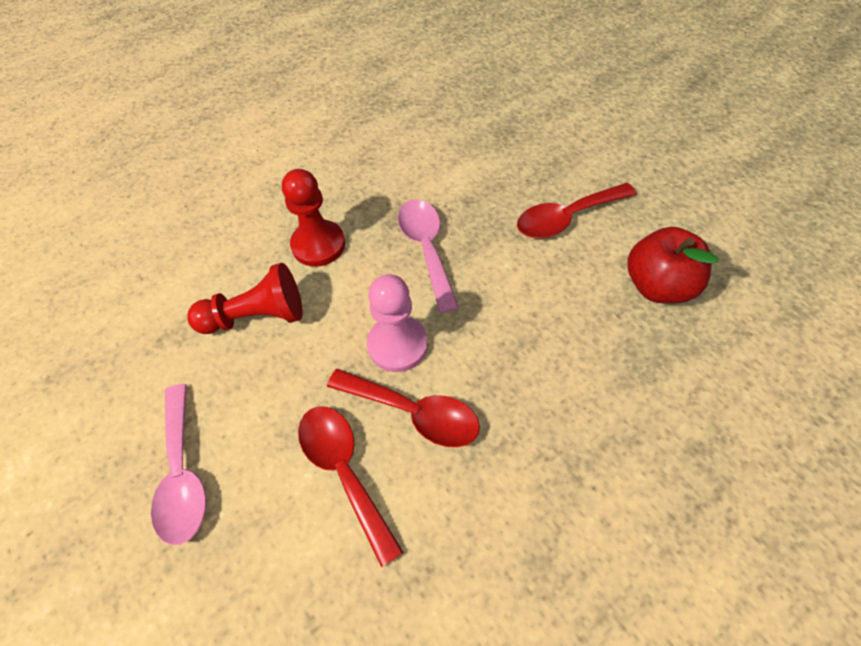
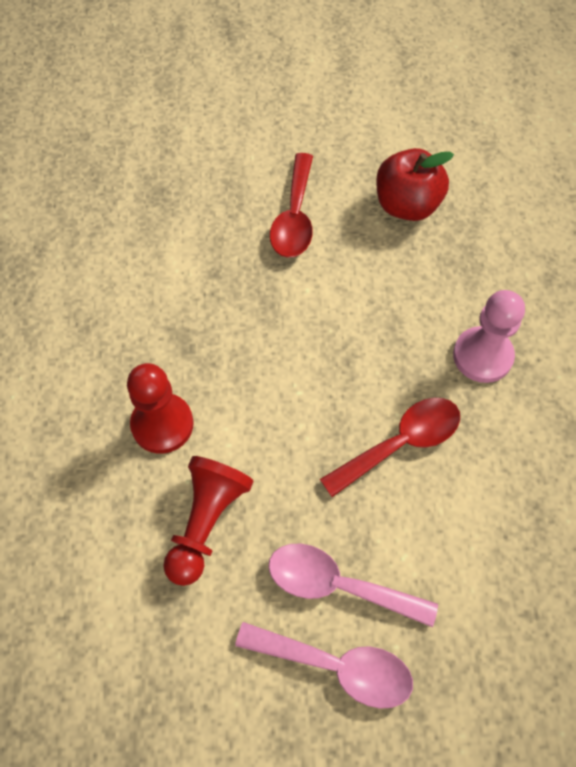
camera: 60 degrees left, 5 degrees up
red spoon [298,406,404,567] -> none
pink pawn [367,274,428,372] -> pink pawn moved to [453,290,525,383]
pink spoon [398,199,459,313] -> pink spoon moved to [268,543,438,627]

